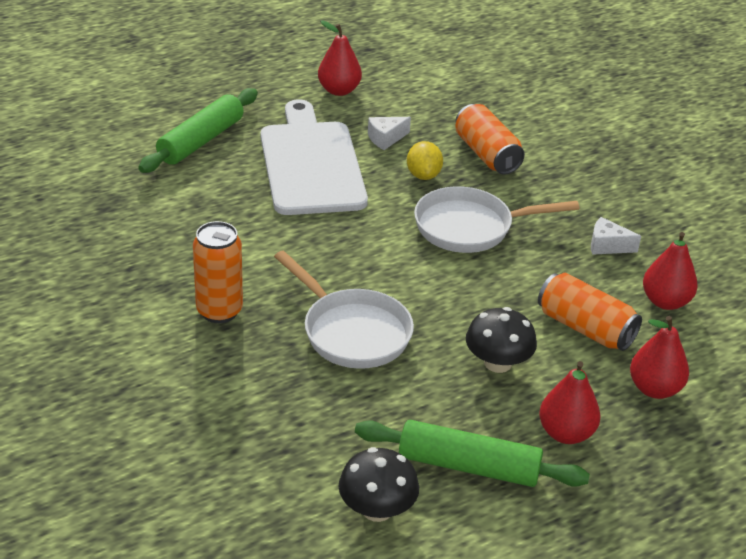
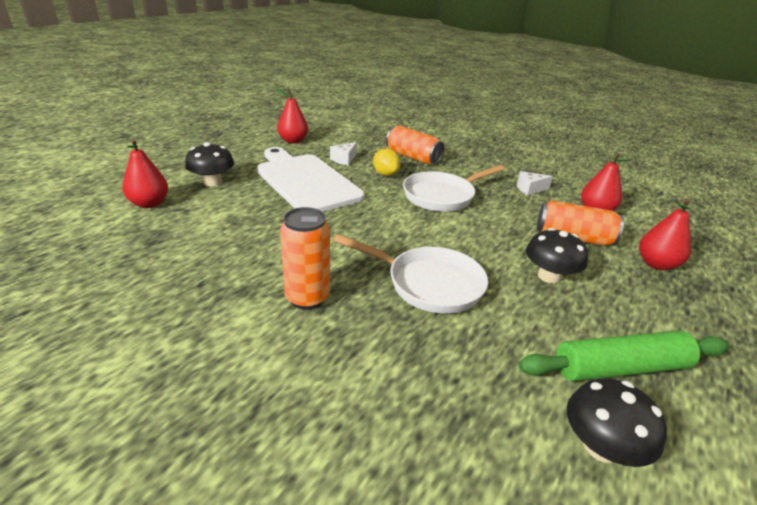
camera: 25 degrees left, 5 degrees down
green rolling pin [138,88,258,173] -> black mushroom [185,142,234,186]
red pear [539,361,601,444] -> red pear moved to [122,139,168,208]

